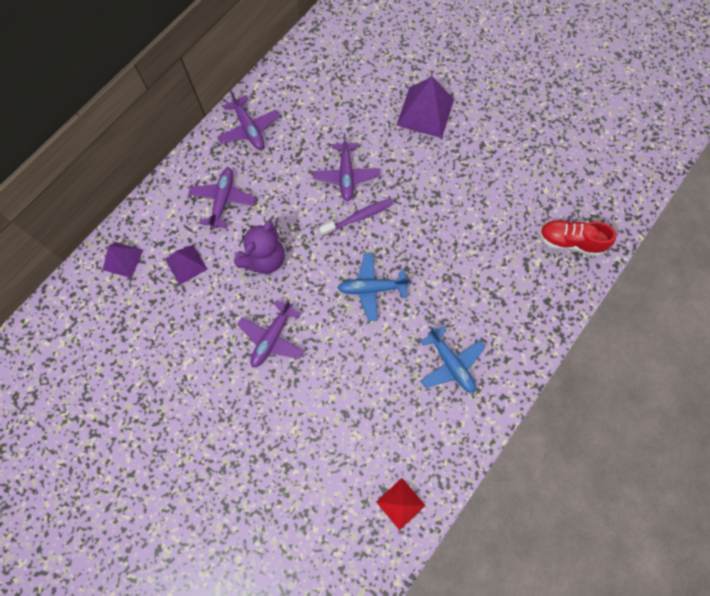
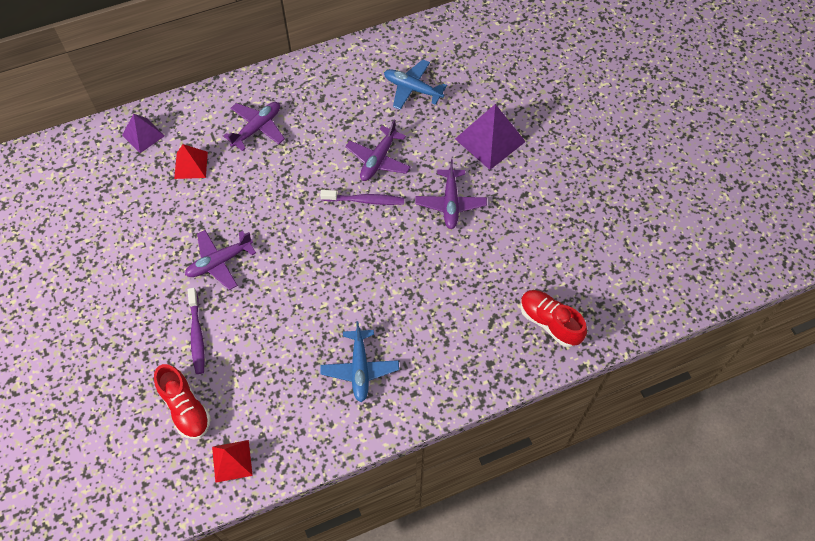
camera: 30 degrees right, 10 degrees down
purple pyramid [166,245,207,285] -> red pyramid [174,144,208,179]
purple plane [217,90,279,150] -> purple plane moved to [415,159,487,229]
purple teddy bear [234,221,285,274] -> none
blue plane [337,253,410,321] -> blue plane moved to [384,60,447,110]
none -> red shoe [154,364,211,440]
none -> purple toothbrush [188,288,205,374]

